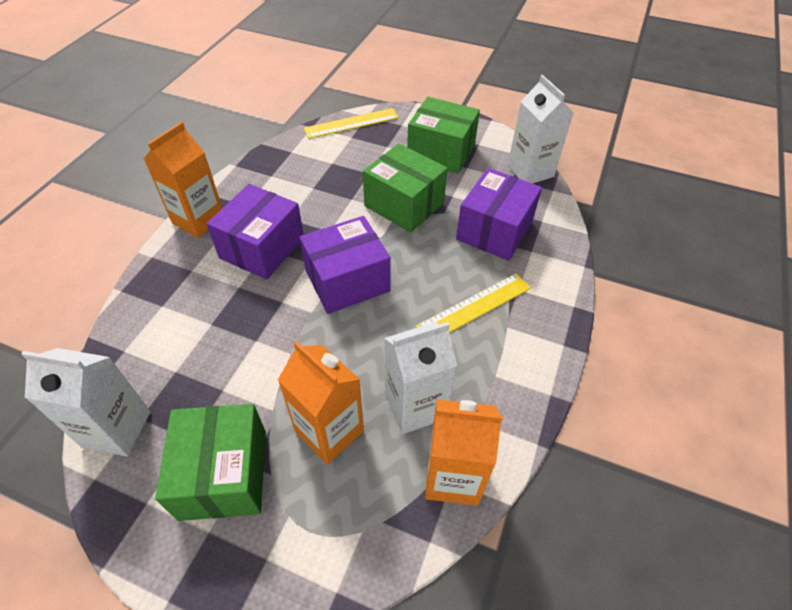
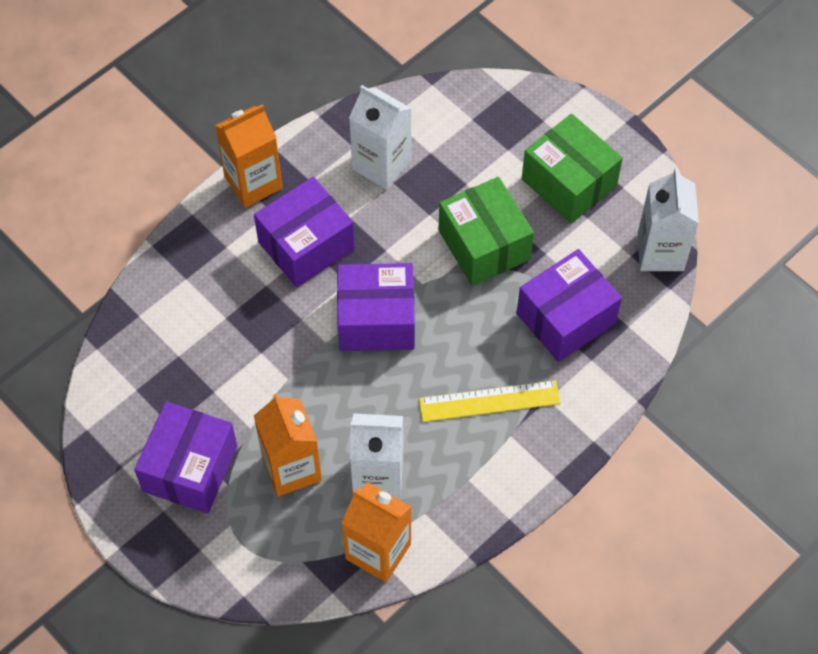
camera: 25 degrees right, 10 degrees up
white carton [21,348,151,457] -> white carton moved to [349,85,412,190]
green box [155,404,266,521] -> purple box [134,401,237,513]
yellow ruler [303,108,399,139] -> none

